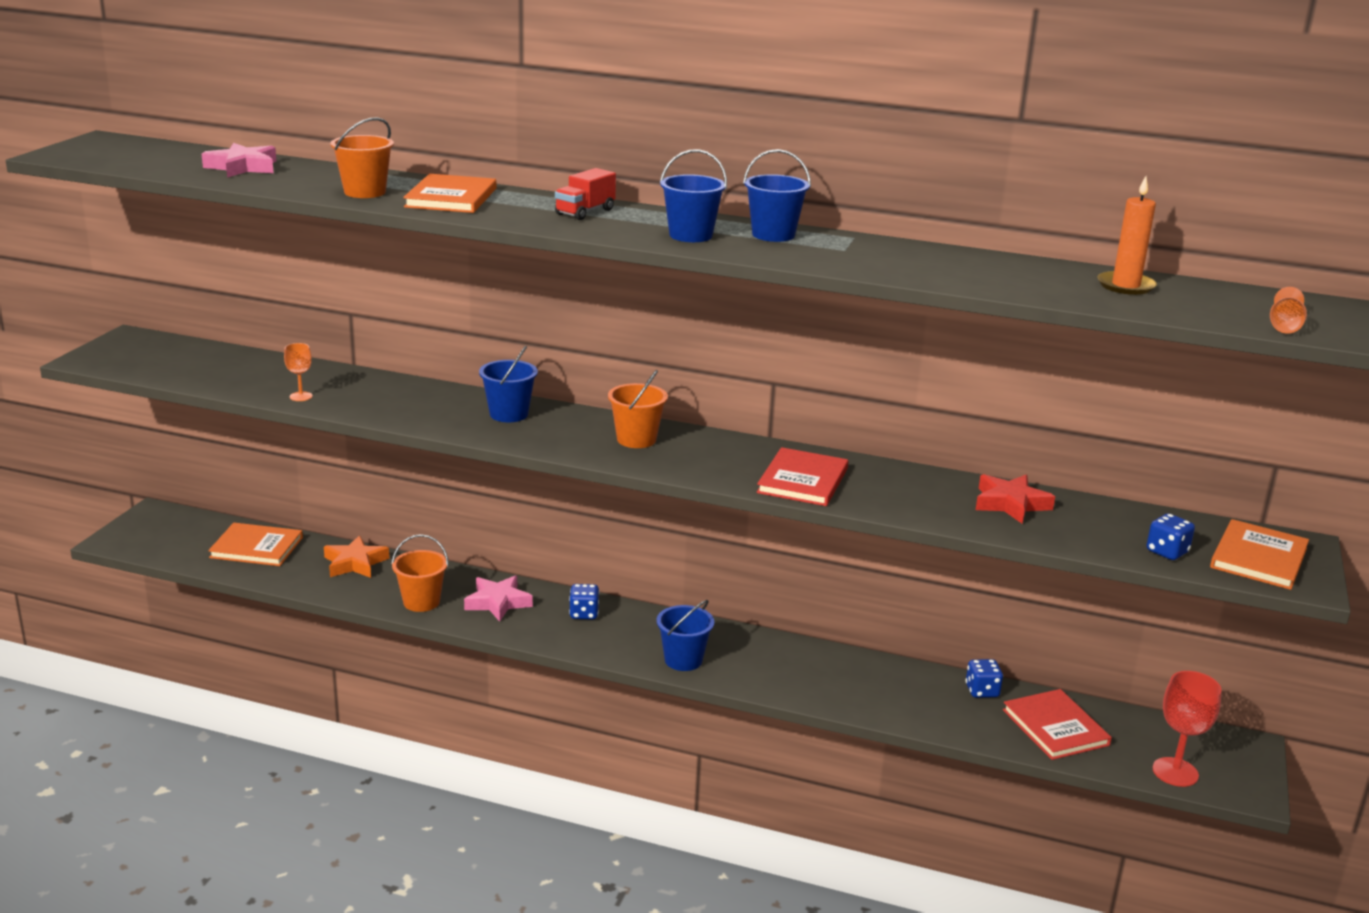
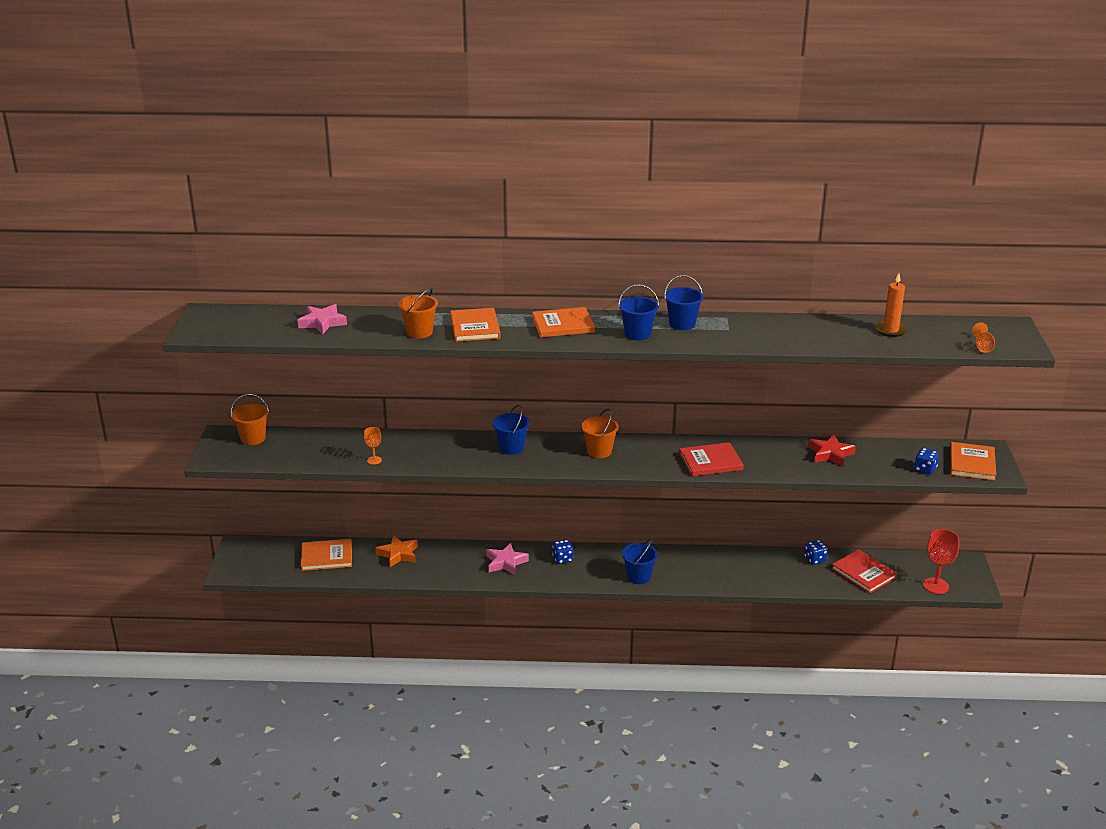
camera: 15 degrees left, 5 degrees up
orange bucket [391,534,449,612] -> orange bucket moved to [230,394,269,445]
red truck [555,168,616,220] -> orange book [532,307,595,338]
red book [757,447,848,506] -> red book turned 75 degrees clockwise [679,442,743,476]

